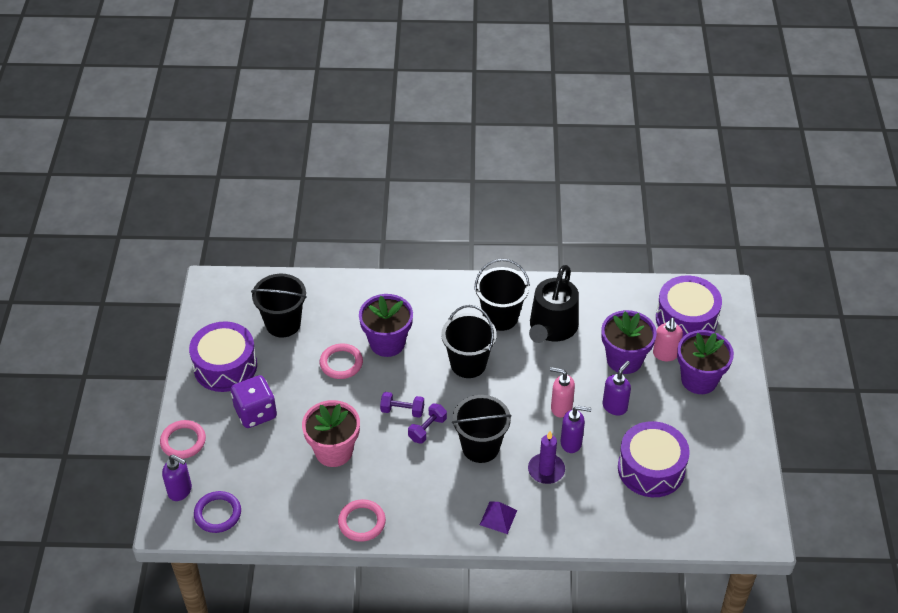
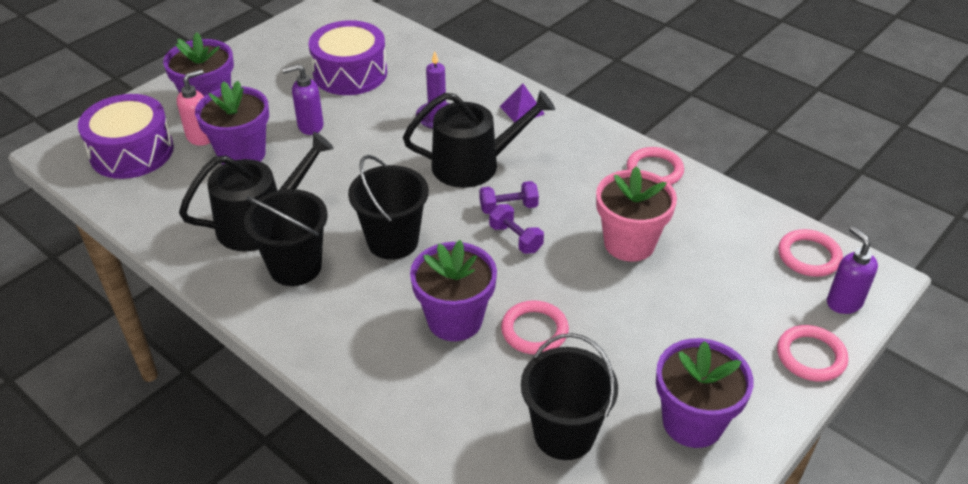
camera: 140 degrees left, 5 degrees down
purple drum [189,321,257,392] -> purple flower pot [656,338,754,448]
purple ring [194,491,241,533] -> pink ring [778,229,843,277]
purple dice [231,375,277,428] -> none
black bucket [452,395,511,463] -> black watering can [403,90,555,188]
pink soap dispenser [550,367,575,417] -> none
purple soap dispenser [561,406,591,453] -> none

